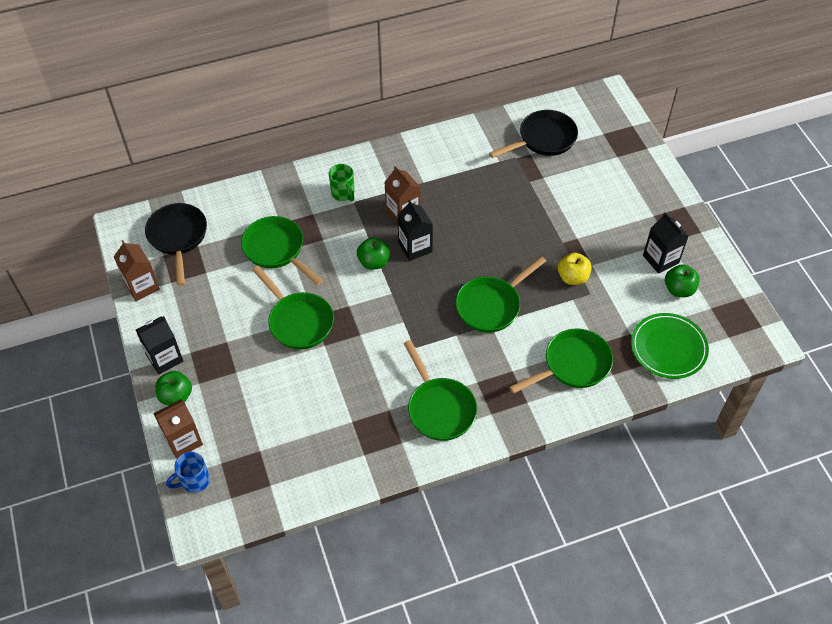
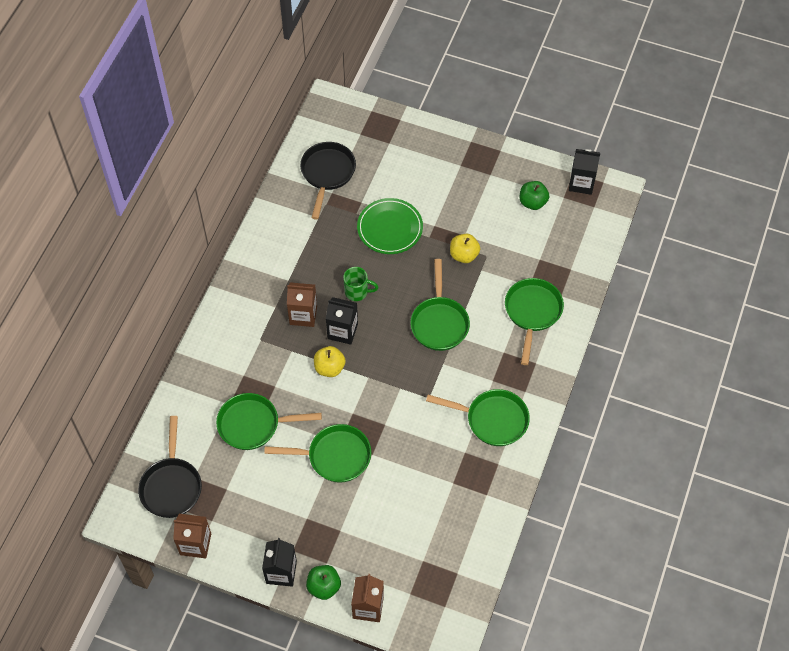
camera: 50 degrees left, 5 degrees up
black pan [145,203,207,286] -> black pan turned 120 degrees counterclockwise [138,416,202,518]
blue mug [166,452,210,493] -> none
green mug [329,164,355,201] -> green mug moved to [343,267,378,301]
green apple [357,237,390,270] -> yellow apple [314,346,346,377]
green plate [631,313,709,379] -> green plate moved to [357,198,423,254]
black carton [643,212,689,274] -> black carton moved to [569,149,600,195]

